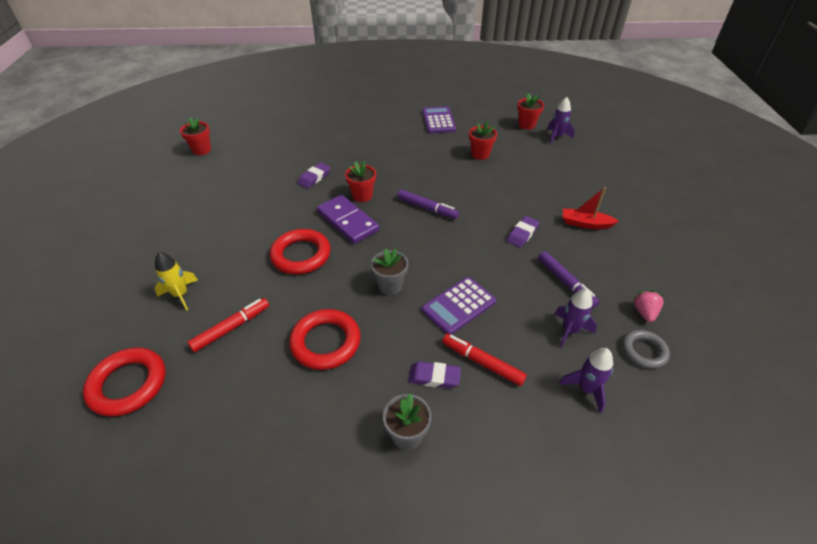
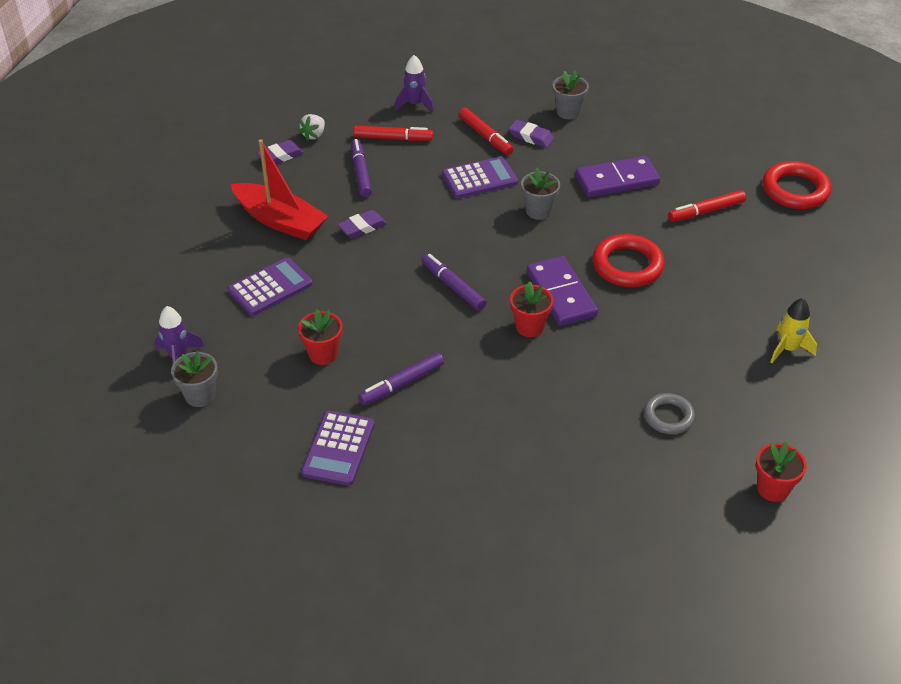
camera: 160 degrees left, 0 degrees up
yellow rocket [154,252,198,311] -> yellow rocket moved to [770,298,817,363]
red ring [289,309,360,370] -> purple domino [575,156,660,197]
purple eraser [298,163,330,188] -> purple eraser moved to [257,140,304,164]
red flower pot [518,94,544,130] -> grey flower pot [171,351,218,407]
purple rocket [555,288,597,348] -> red marker [354,126,433,141]
red boat [563,187,619,229] -> red boat [231,139,328,241], size x1.69
grey ring [622,330,670,369] -> grey ring moved to [644,393,695,434]
pink strawberry [633,290,664,322] -> white strawberry [298,114,325,141]
none -> purple calculator [228,257,313,316]
none -> purple marker [358,352,444,405]

